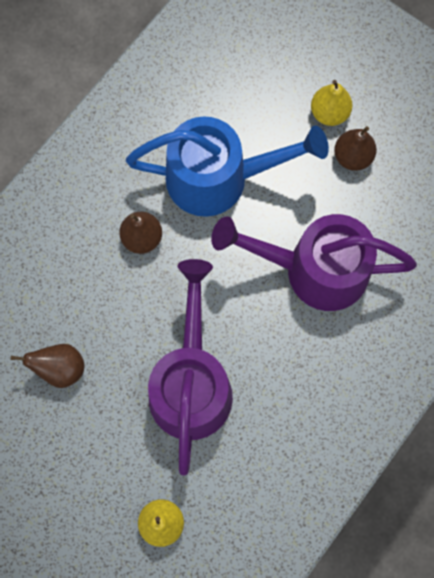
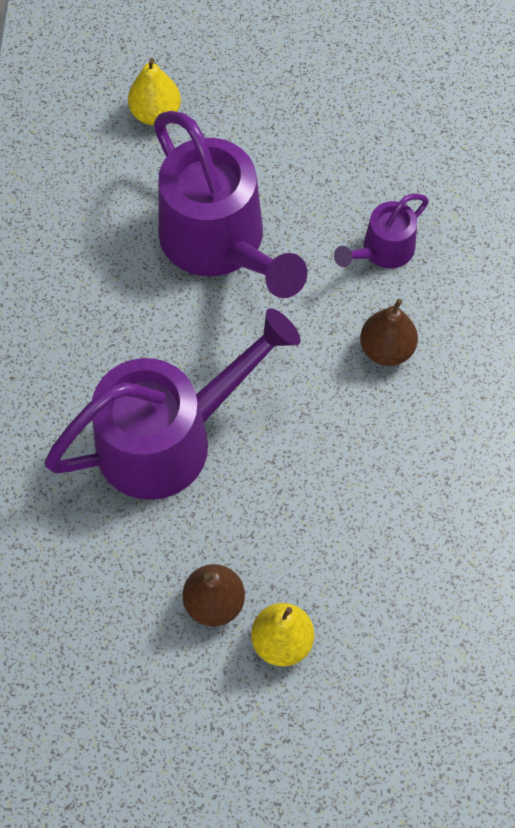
camera: 145 degrees right, 10 degrees down
brown pear [10,344,84,388] -> none
blue watering can [126,116,329,217] -> none
none -> purple watering can [334,194,429,268]

